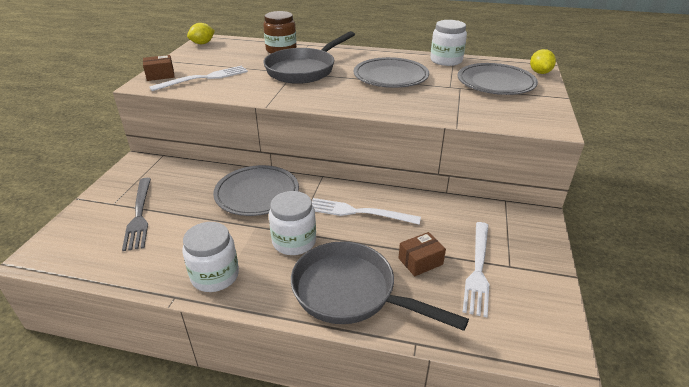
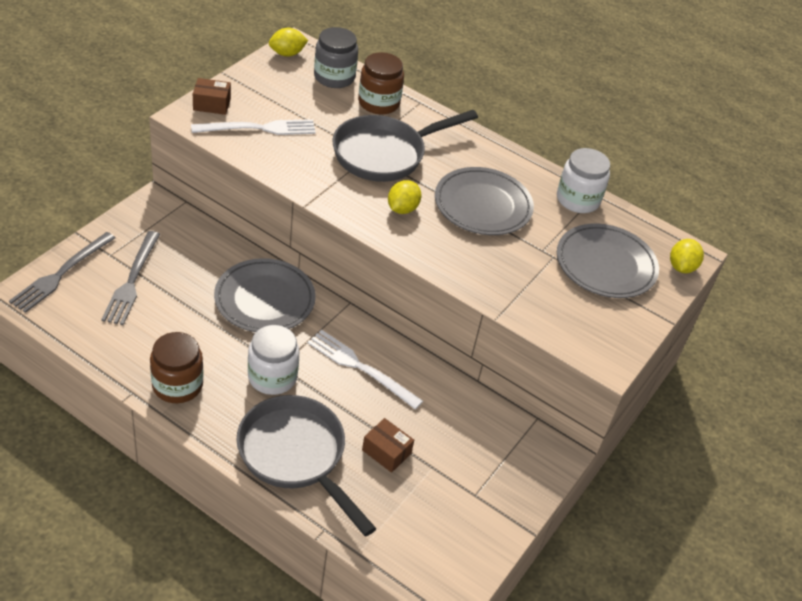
camera: 15 degrees right, 10 degrees up
white jar [182,222,239,292] -> brown jar [150,332,203,403]
brown box [398,232,446,276] -> brown box turned 45 degrees clockwise [362,418,414,473]
white fork [463,222,489,317] -> none
none -> grey fork [9,232,115,313]
none -> grey jar [314,27,358,88]
none -> yellow lemon [388,180,422,214]

